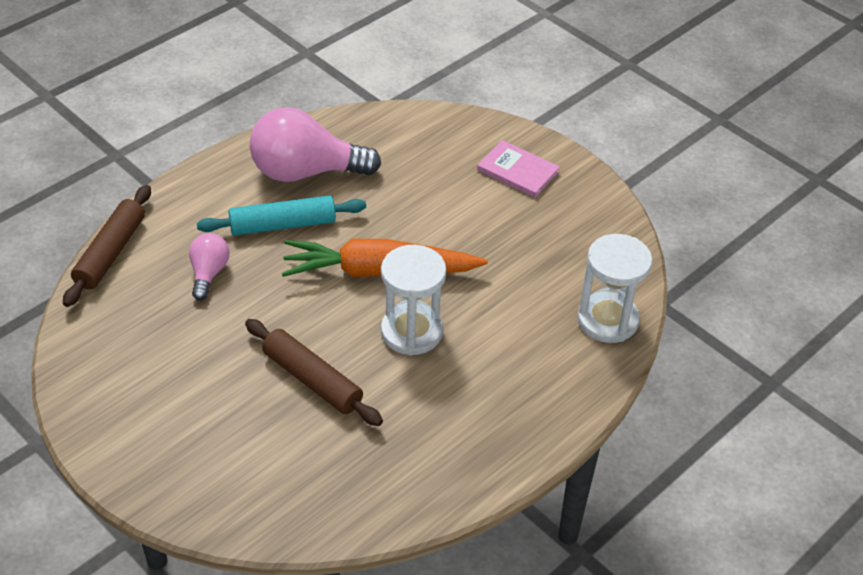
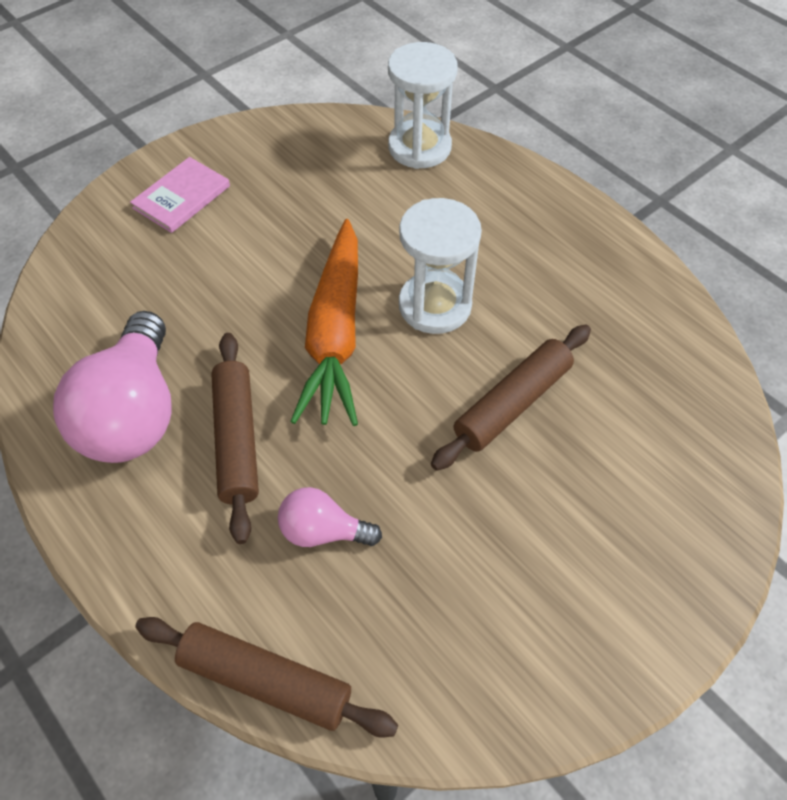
camera: 85 degrees left, 10 degrees up
turquoise rolling pin [197,195,366,236] -> brown rolling pin [211,333,259,544]

